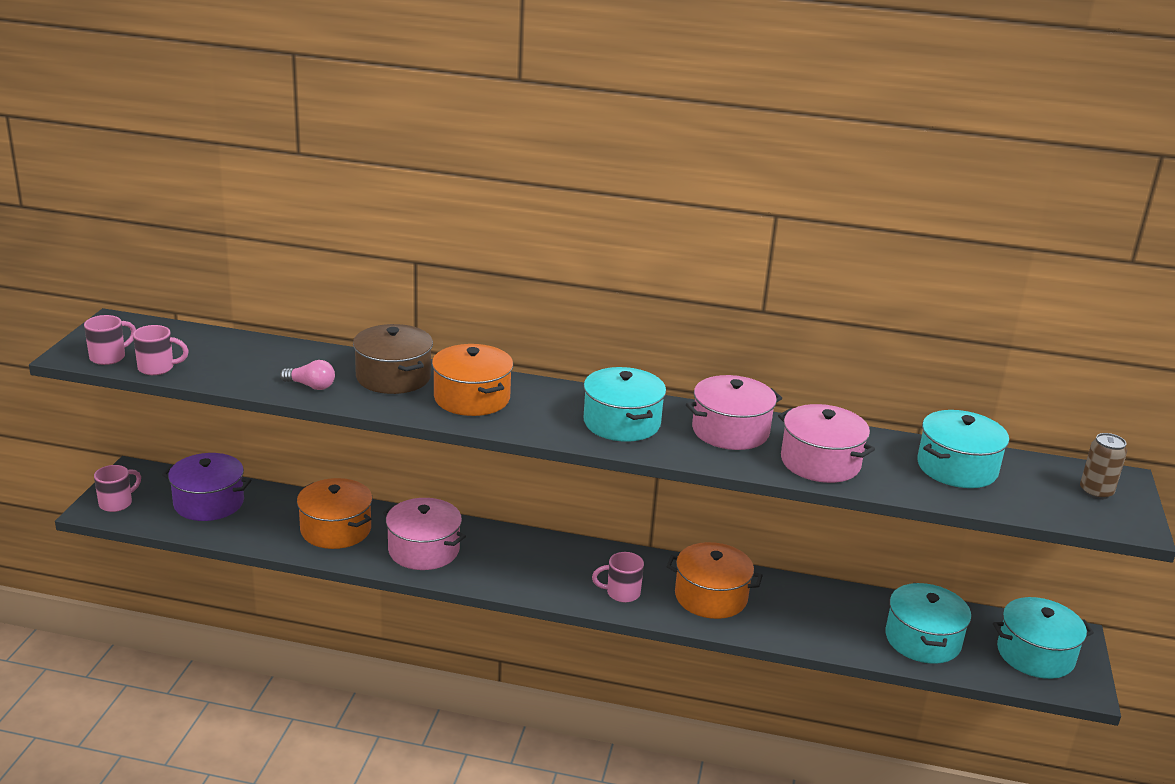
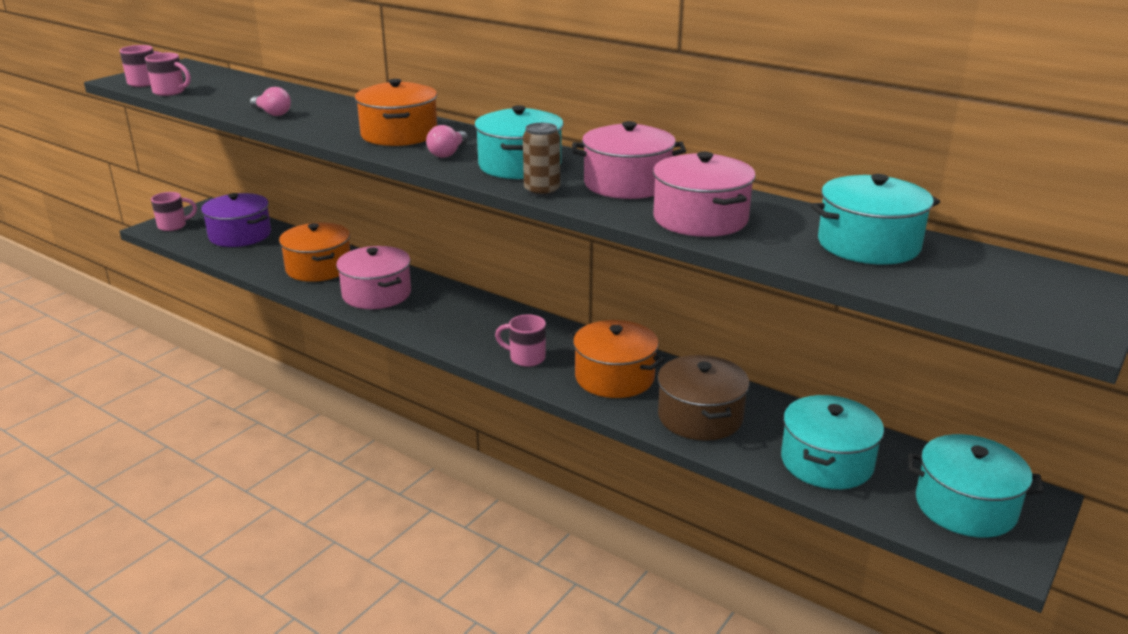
camera: 25 degrees right, 0 degrees up
brown pot [353,324,433,394] -> brown pot moved to [658,355,750,441]
brown can [1080,433,1127,500] -> brown can moved to [523,123,560,197]
none -> pink light bulb [426,125,468,158]

